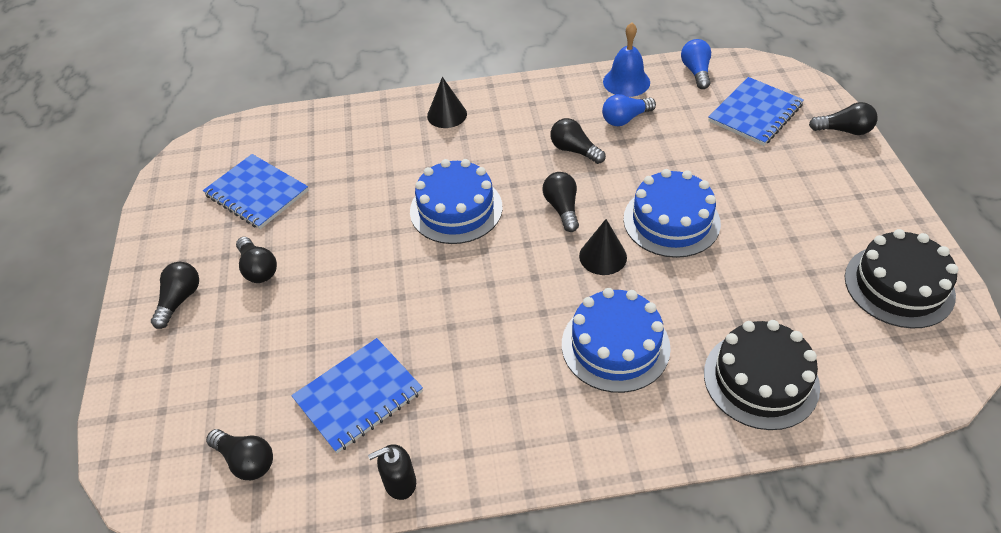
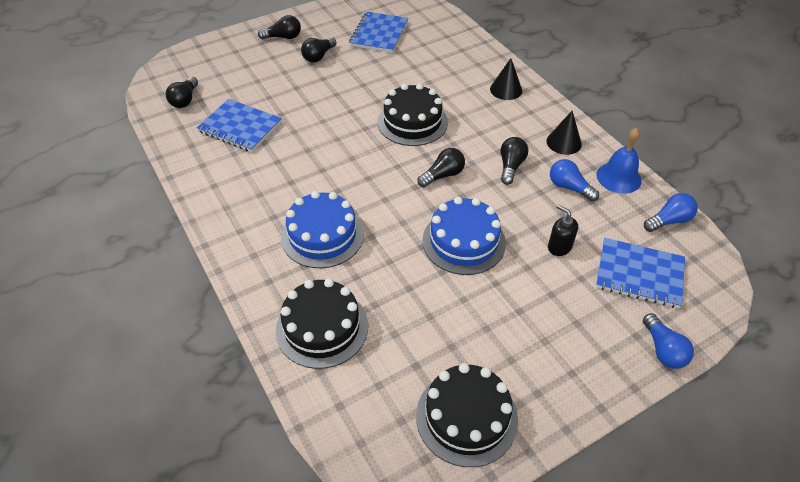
camera: 65 degrees right, 0 degrees up
black soap dispenser [368,444,416,500] -> black soap dispenser moved to [548,205,578,256]
blue cake [410,159,503,244] -> black cake [378,83,448,146]
black cone [579,219,627,275] -> black cone moved to [546,111,582,155]
black light bulb [809,102,878,135] -> blue light bulb [643,313,694,369]

